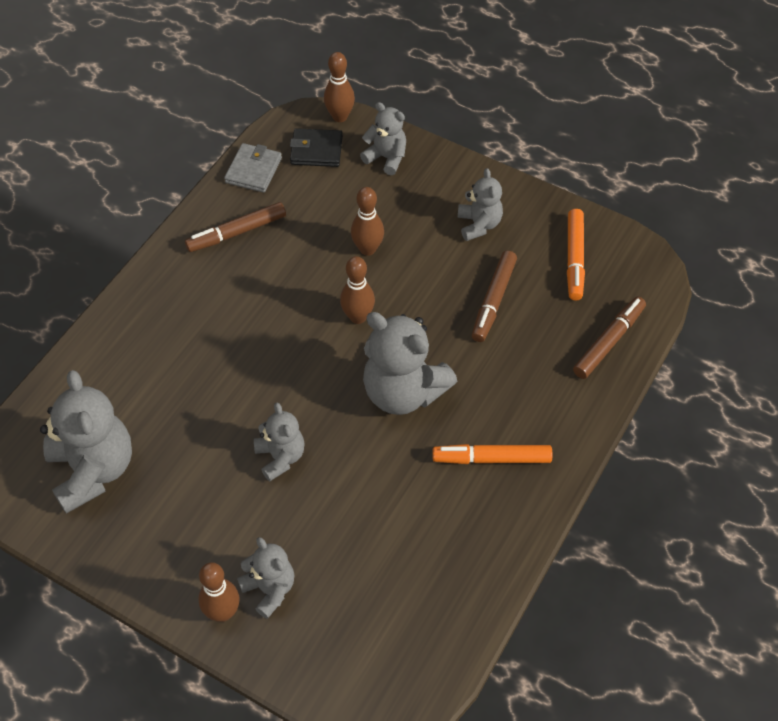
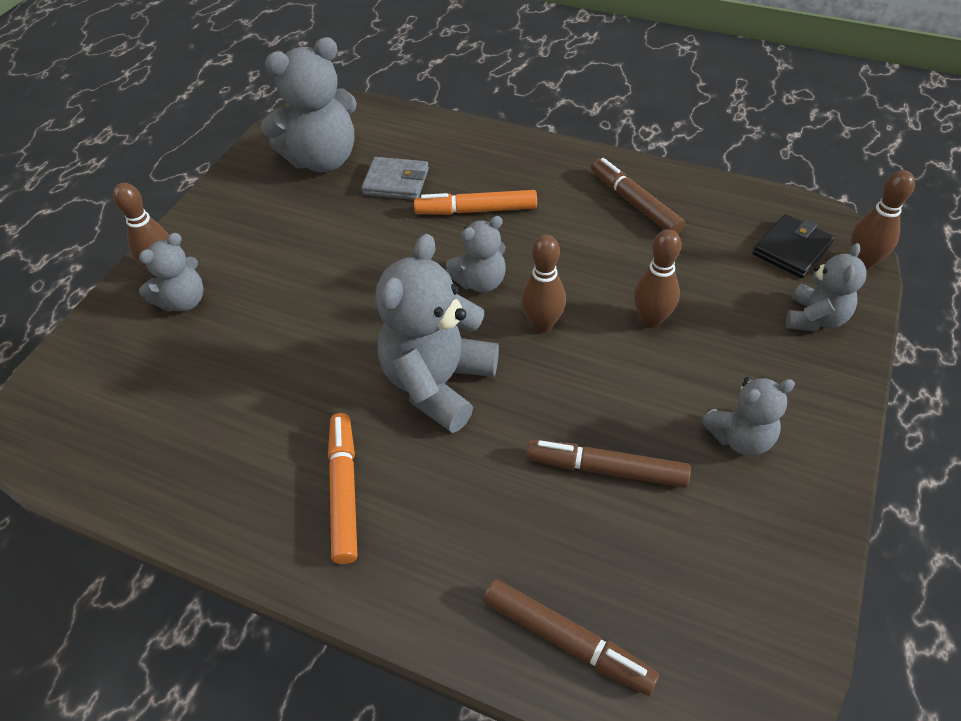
camera: 85 degrees right, 5 degrees down
grey wallet [224,143,282,193] -> grey wallet moved to [361,157,429,200]
grey teddy bear [254,403,305,481] -> grey teddy bear moved to [446,216,506,293]
black wallet [290,128,343,167] -> black wallet turned 45 degrees clockwise [753,214,834,278]
orange marker [567,209,585,301] -> orange marker moved to [414,190,537,215]

